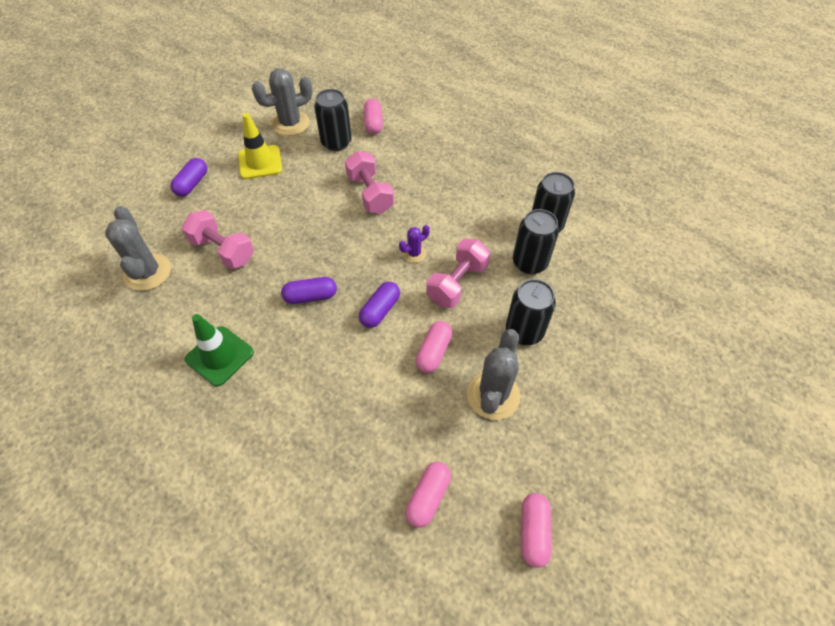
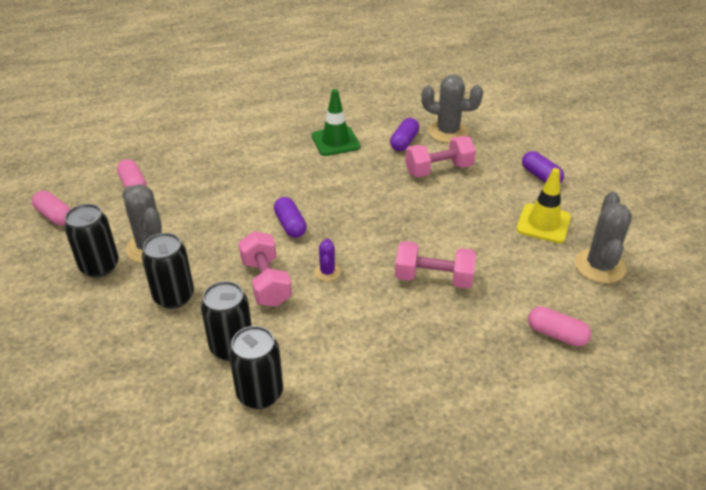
camera: 125 degrees right, 15 degrees down
purple capsule [281,277,337,304] -> purple capsule moved to [390,118,419,151]
black can [314,89,352,151] -> black can moved to [64,204,119,277]
pink capsule [415,321,452,373] -> none

